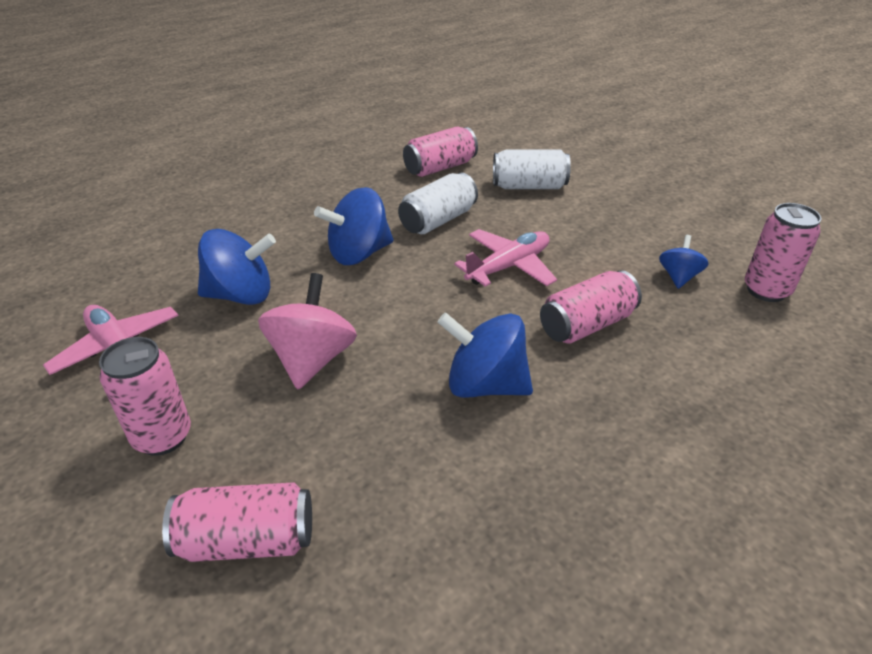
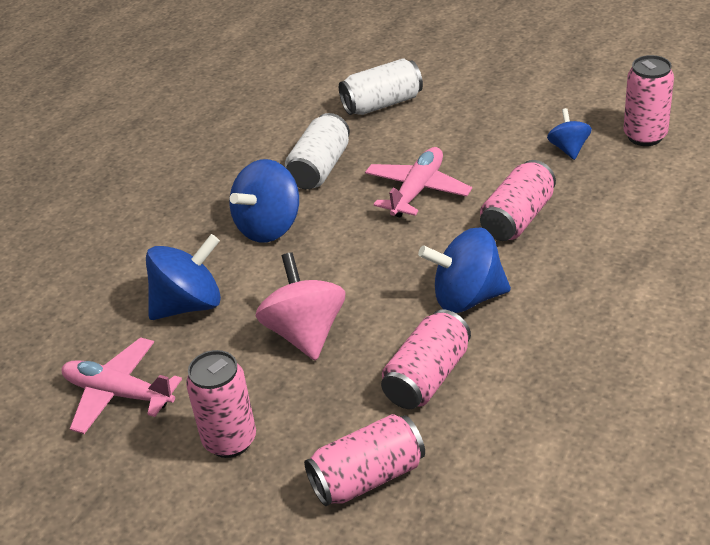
camera: 20 degrees left, 0 degrees up
pink can [403,126,478,177] -> pink can moved to [381,309,471,409]

